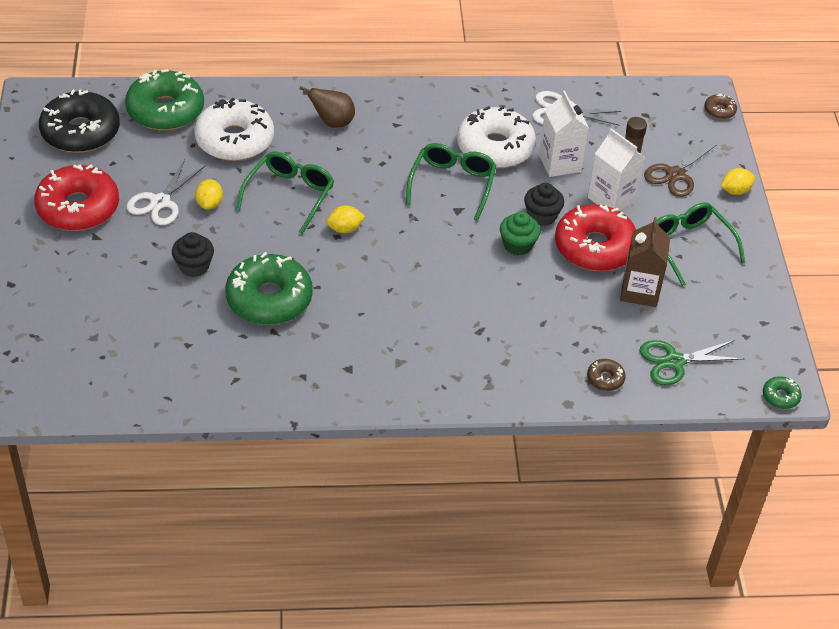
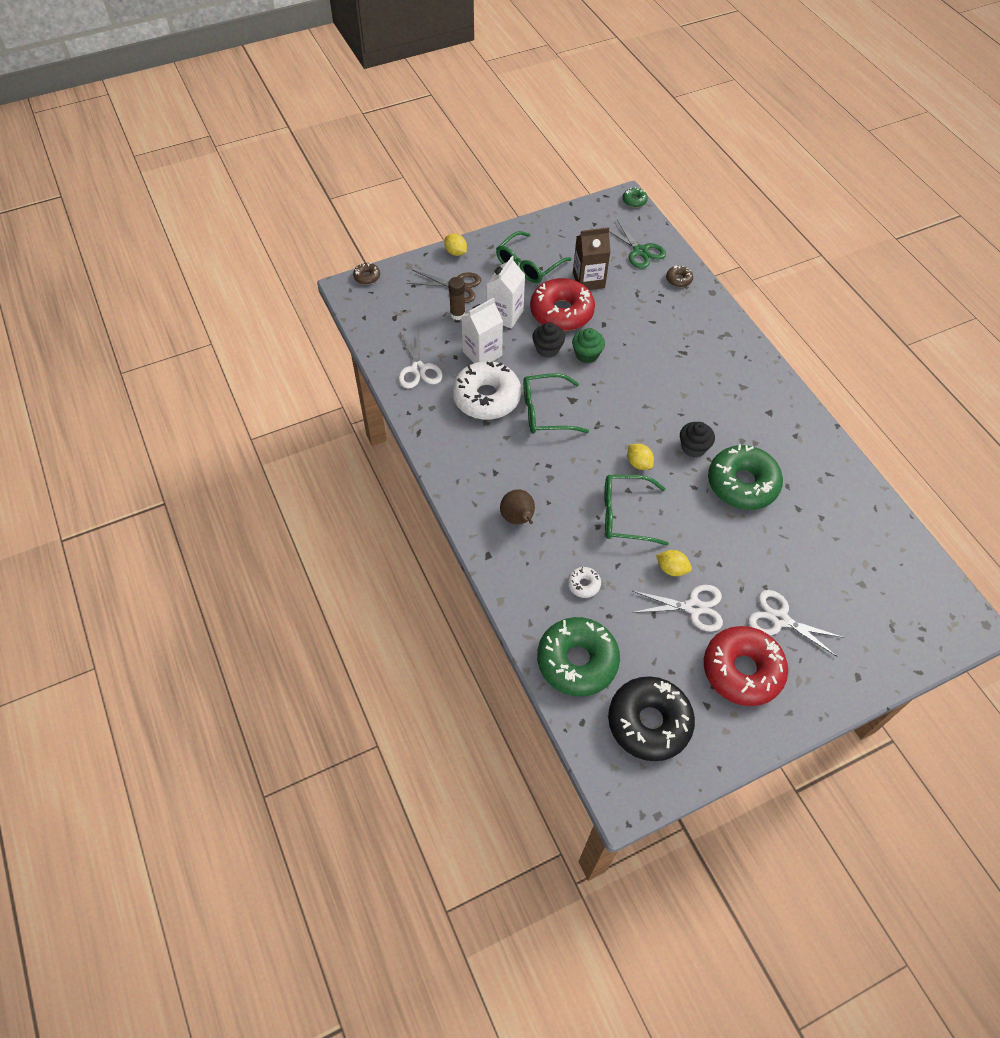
camera: 110 degrees left, 10 degrees up
black cupcake [172,232,214,277] -> black cupcake moved to [680,422,715,458]
white donut [194,98,274,161] -> white donut [568,567,601,598], size x0.43
yellow lemon [195,179,223,210] -> yellow lemon turned 45 degrees clockwise [656,550,692,576]
none -> white scissors [748,590,845,656]

